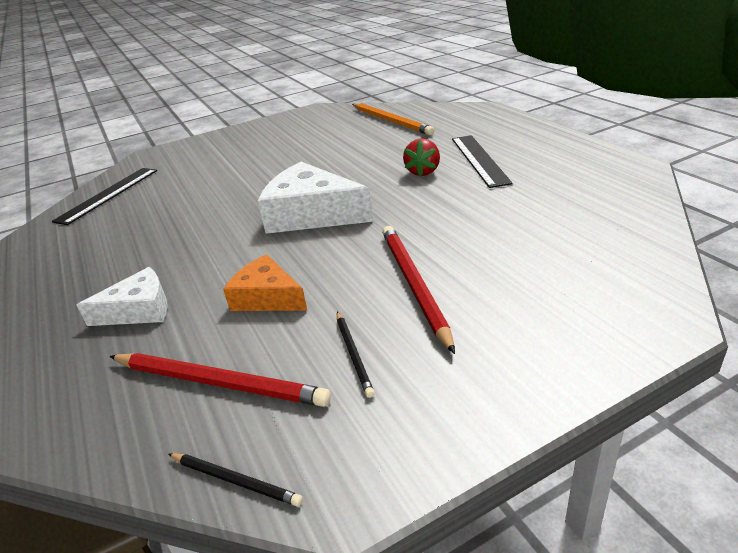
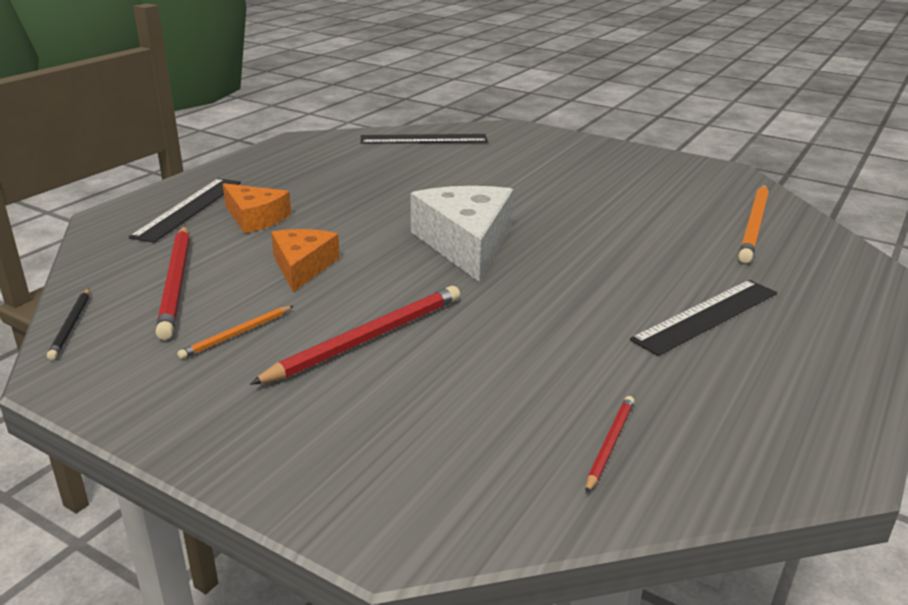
camera: 55 degrees right, 5 degrees down
white cheese [76,267,168,326] -> orange cheese [223,183,291,233]
black pencil [337,312,375,398] -> orange pencil [177,306,293,359]
red strawberry [403,138,440,177] -> none
none -> black ruler [129,178,241,243]
none -> red pencil [586,396,634,493]

